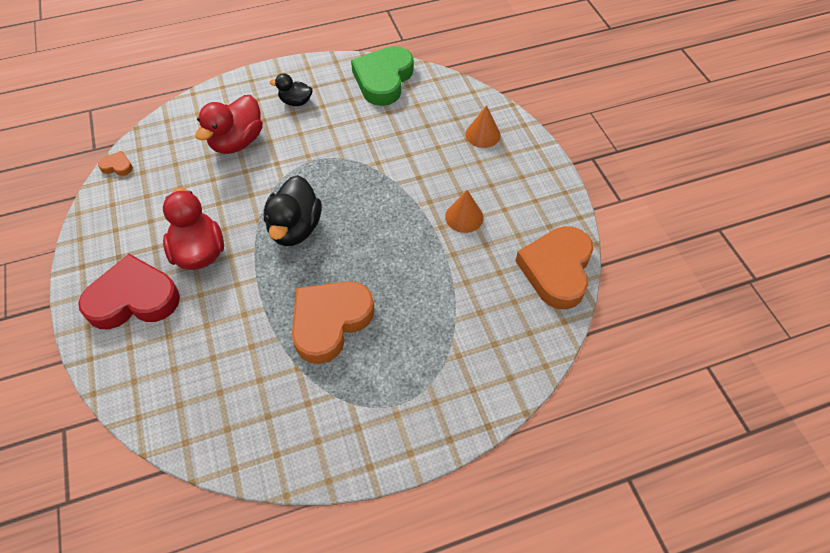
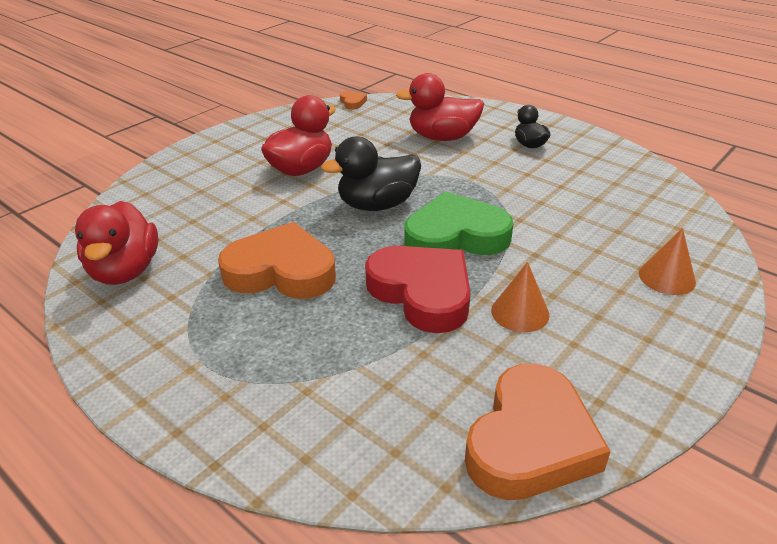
camera: 60 degrees right, 20 degrees down
red heart [78,254,180,329] -> red heart moved to [365,246,471,333]
green heart [351,46,413,106] -> green heart moved to [404,192,513,255]
orange heart [516,226,593,309] -> orange heart turned 135 degrees clockwise [465,363,611,500]
none -> red duck [75,201,158,285]

